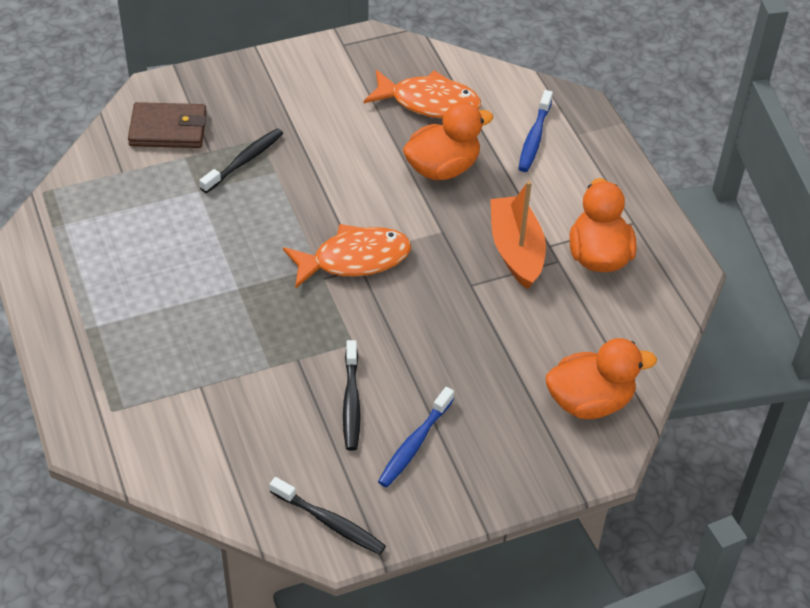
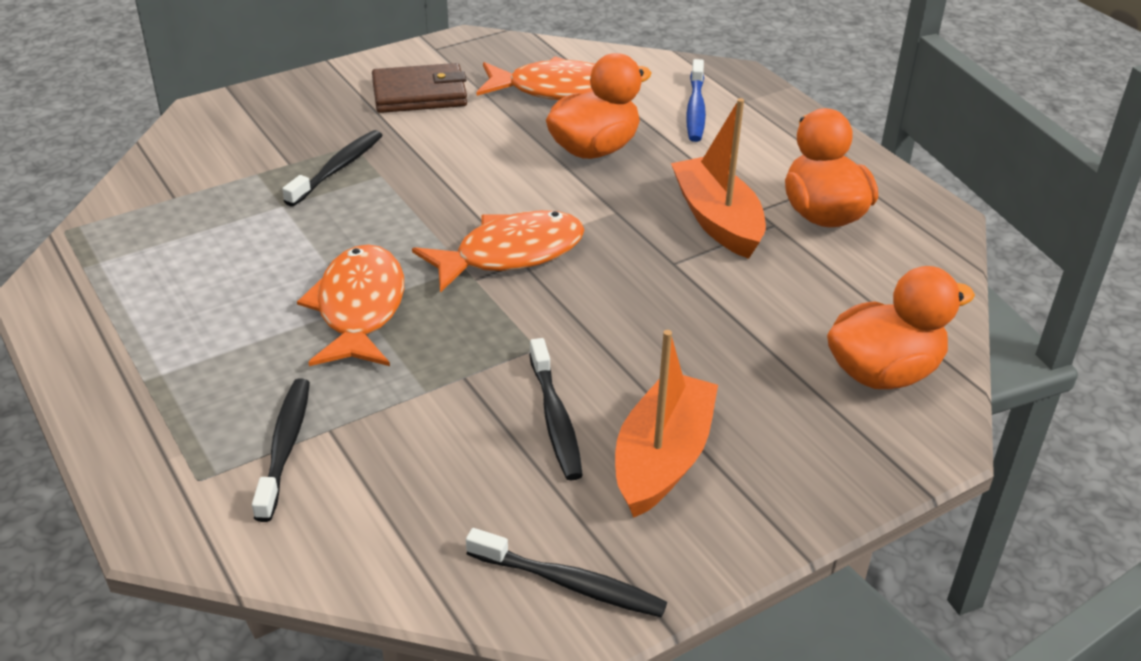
camera: 10 degrees left, 10 degrees down
brown wallet [128,102,207,148] -> brown wallet moved to [372,63,467,113]
blue toothbrush [378,387,454,488] -> orange boat [615,330,718,518]
none -> black toothbrush [252,379,310,522]
none -> orange fish [297,244,404,366]

